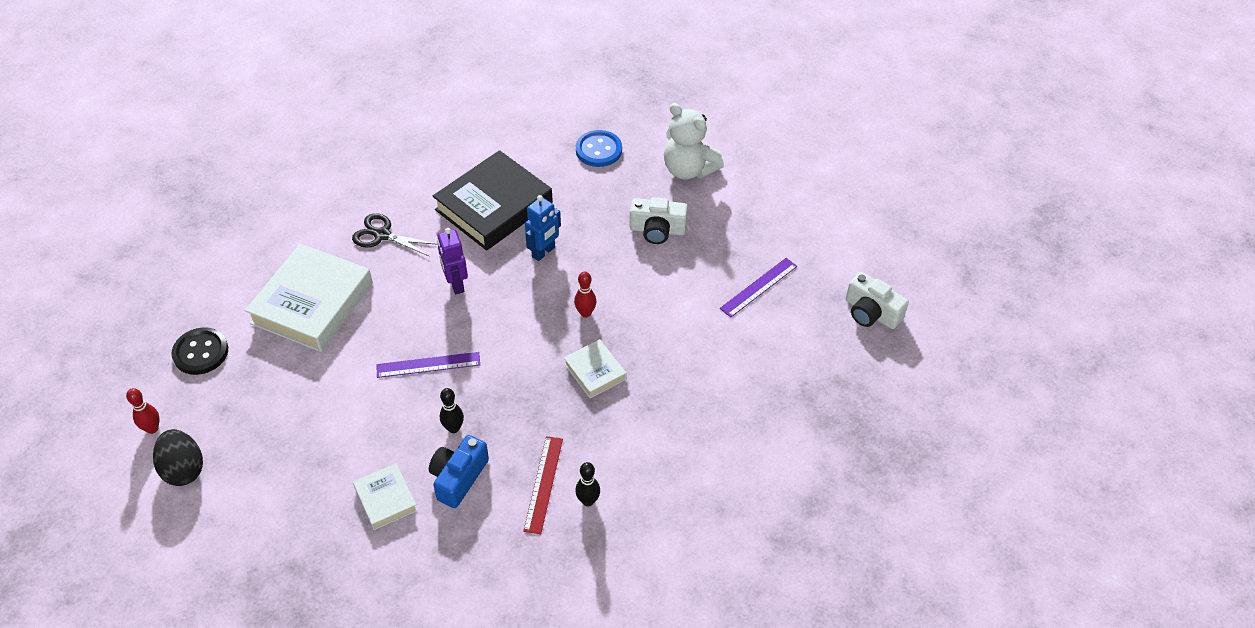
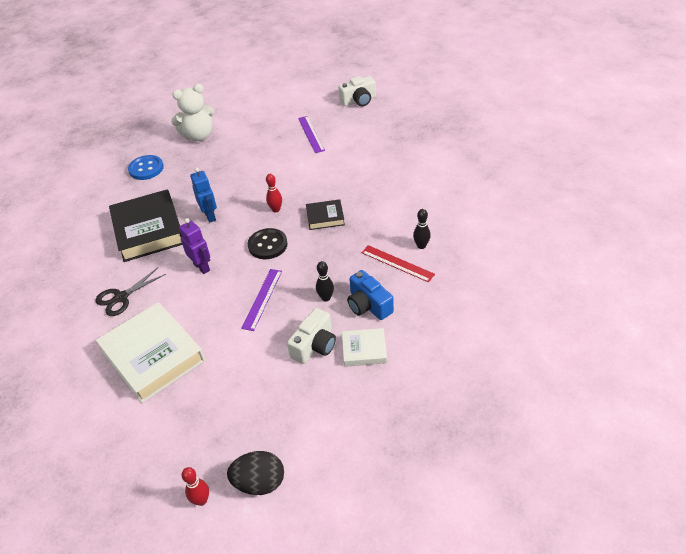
camera: 60 degrees left, 5 degrees down
black button [171,327,228,375] -> black button moved to [248,228,288,259]
purple robot [437,228,468,295] -> purple robot turned 135 degrees counterclockwise [179,218,210,274]
white book [564,339,626,398] -> black book [306,199,345,230]
white camera [630,197,688,244] -> white camera moved to [287,308,336,364]

